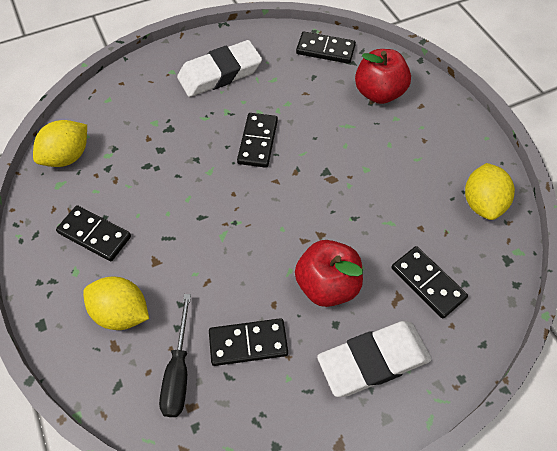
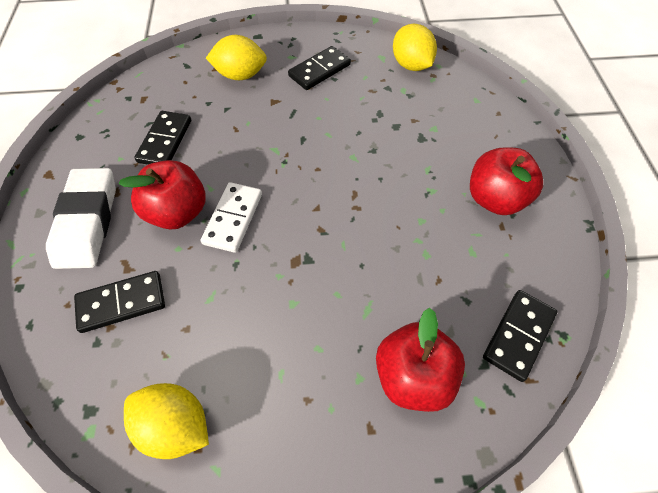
camera: 110 degrees right, 0 degrees up
yellow lemon [83,276,149,330] -> yellow lemon turned 45 degrees clockwise [206,35,267,80]
black screwdriver [159,294,191,417] -> none
white eraser [177,40,262,97] -> red apple [470,147,543,215]
black domino [237,113,278,168] -> none
none -> white domino [201,182,262,253]

